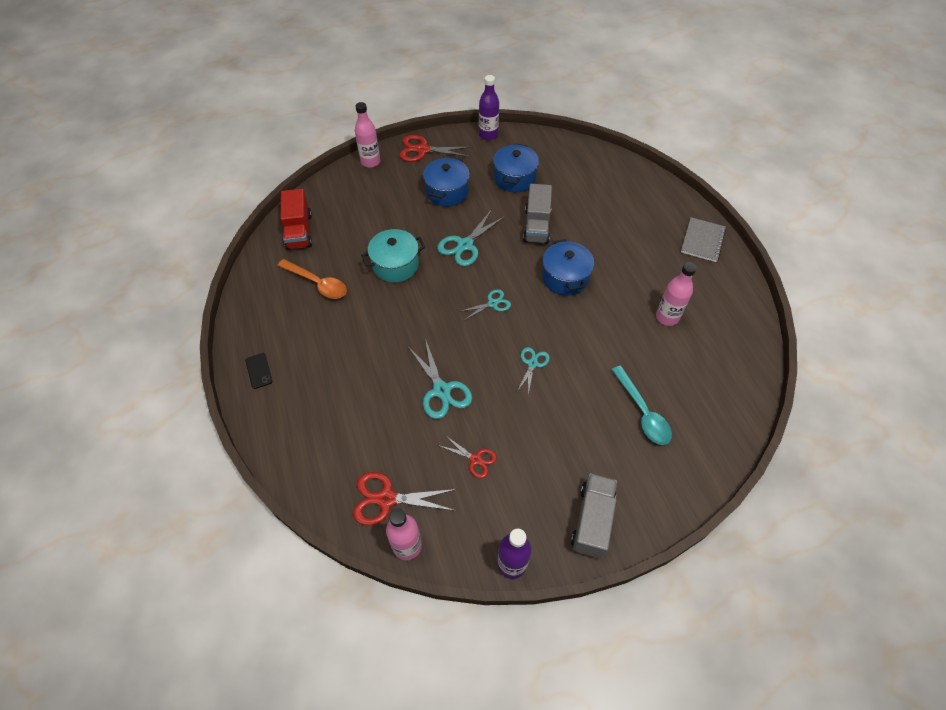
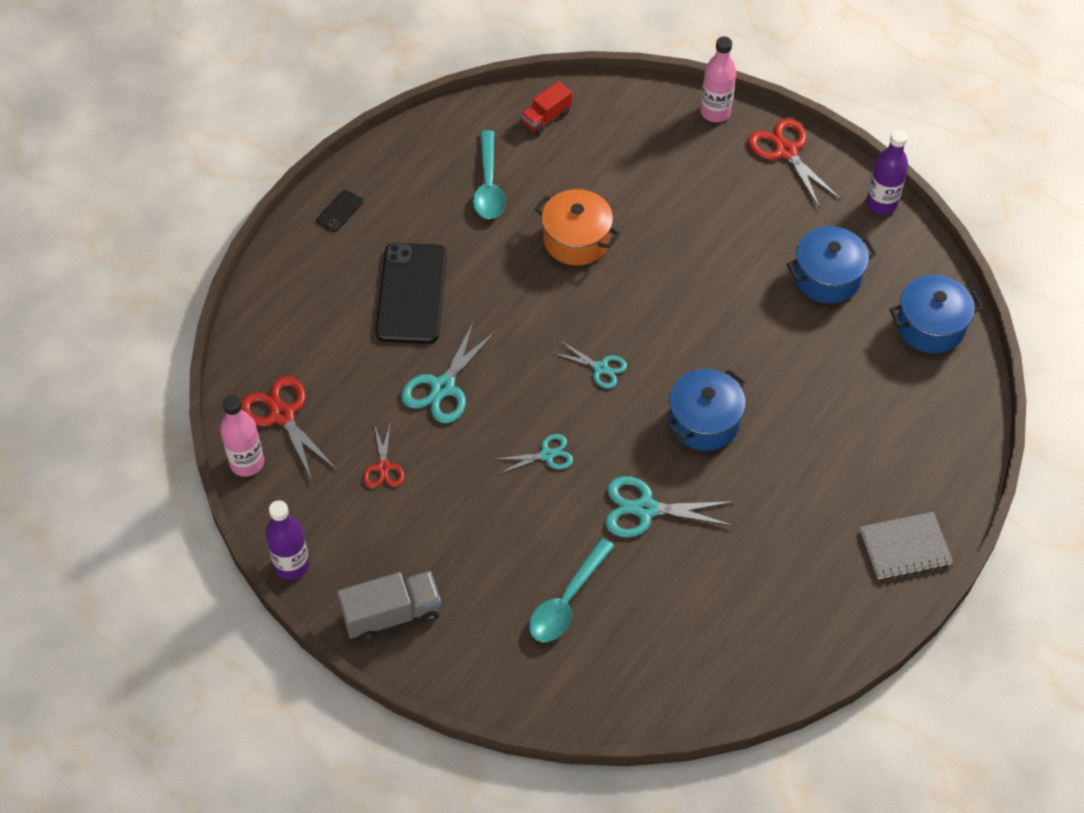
camera: 55 degrees right, 0 degrees up
orange spoon [277,259,347,299] -> turquoise spoon [473,130,506,219]
red truck [281,189,312,250] -> red truck [521,81,572,135], size x0.65
turquoise pot [361,229,425,283] -> orange pot [535,189,620,266]
blue pot [423,157,470,207] -> blue pot moved to [890,275,983,354]
turquoise scissors [437,209,505,266] -> turquoise scissors moved to [605,476,734,538]
grey truck [523,184,552,244] -> none
pink bottle [656,262,697,326] -> none
none -> black phone [375,243,447,344]

